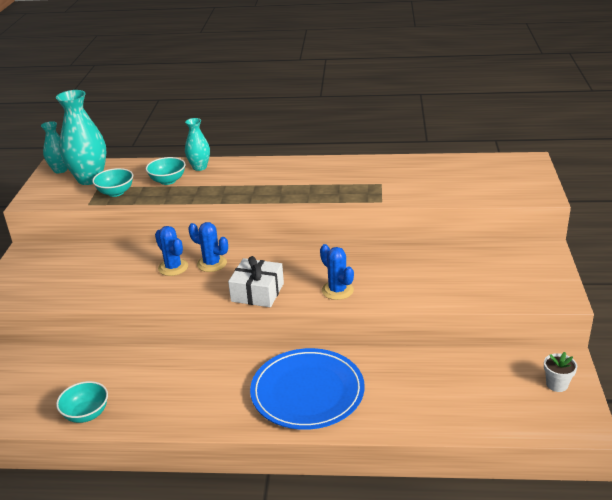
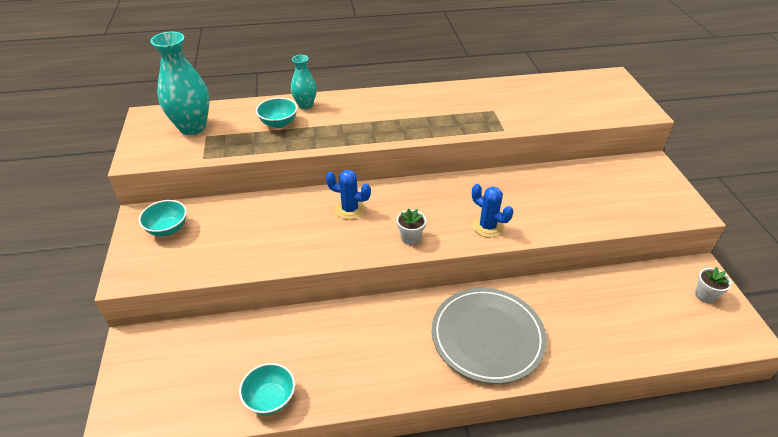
camera: 15 degrees left, 10 degrees up
turquoise vase [41,121,68,173] -> none
turquoise bowl [92,168,133,197] -> turquoise bowl moved to [139,200,187,236]
blue cactus [155,226,188,276] -> none
white gift [228,256,284,307] -> white flower pot [397,209,426,245]
blue plate [250,348,365,430] -> grey plate [432,288,547,384]

